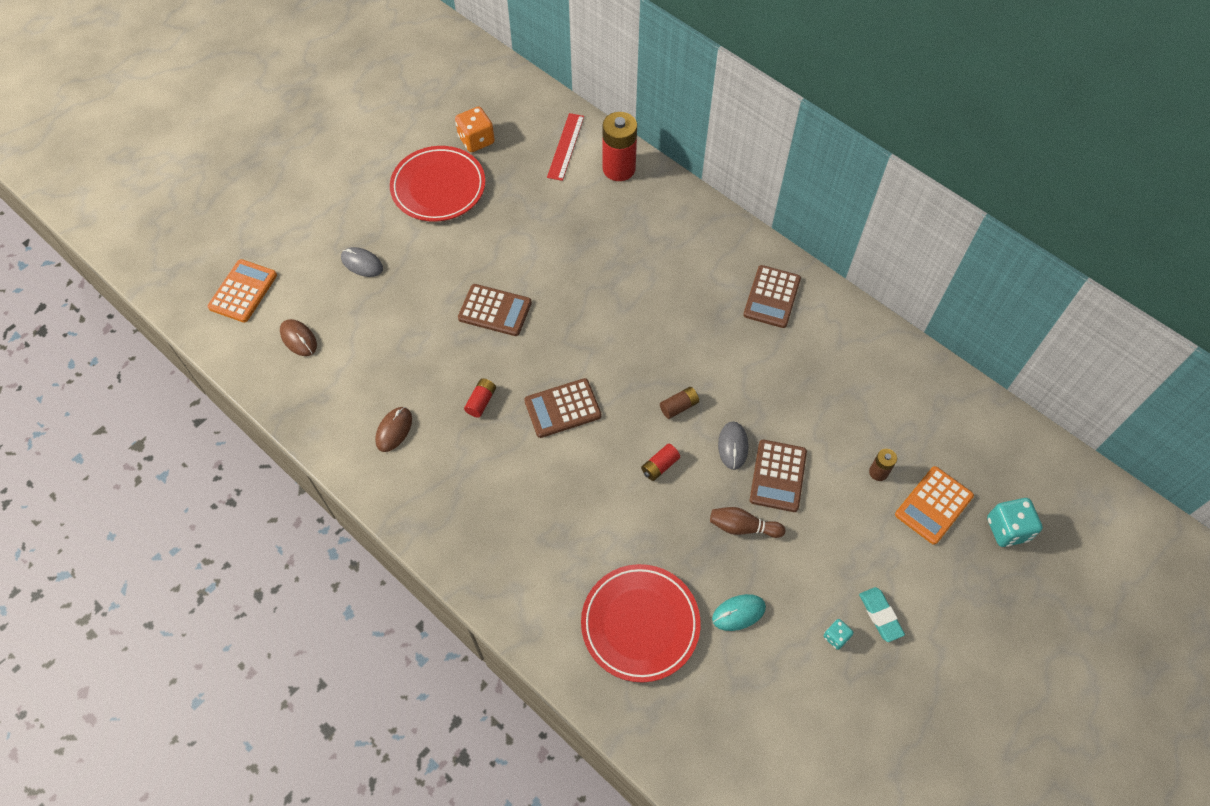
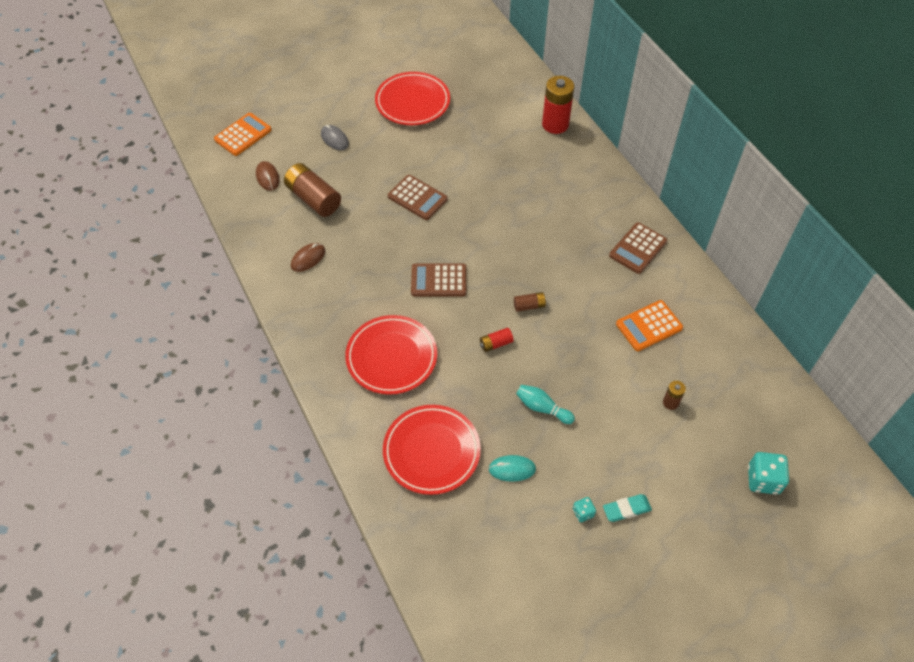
camera: 20 degrees right, 5 degrees down
orange dice [455,107,495,152] -> none
red battery [464,378,496,418] -> none
red ruler [547,113,584,181] -> none
brown bowling pin [710,507,785,538] -> turquoise bowling pin [516,385,575,424]
grey mouse [718,421,748,470] -> none
brown calculator [750,440,807,512] -> none
turquoise eraser [859,587,905,642] -> turquoise eraser turned 75 degrees clockwise [603,494,652,522]
orange calculator [895,466,974,545] -> orange calculator moved to [616,300,683,351]
none -> brown battery [284,163,341,217]
none -> red plate [345,315,437,395]

